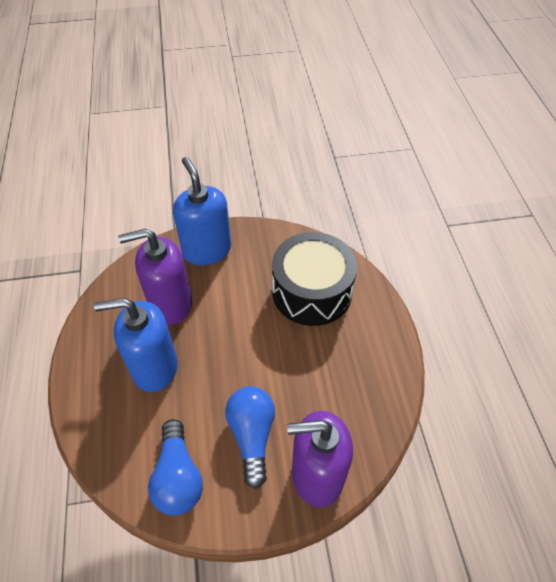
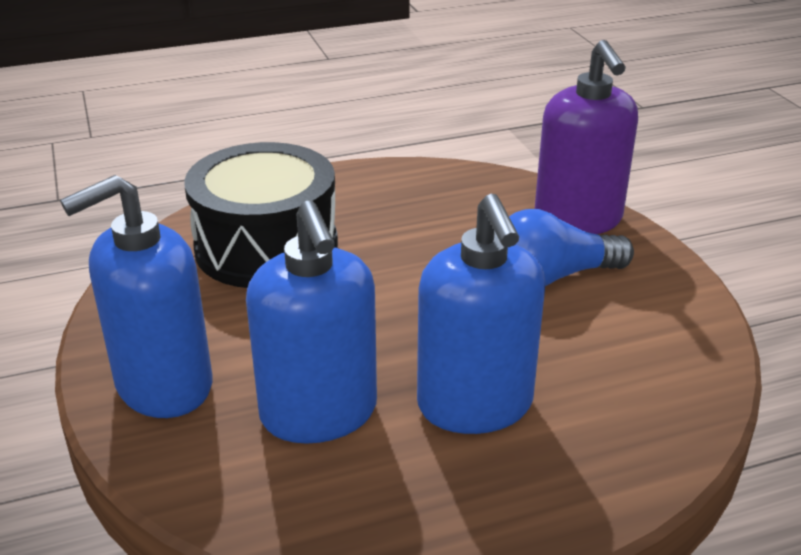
camera: 100 degrees left, 20 degrees down
purple soap dispenser [118,229,192,325] -> blue soap dispenser [246,201,377,444]
blue light bulb [148,419,203,516] -> none

